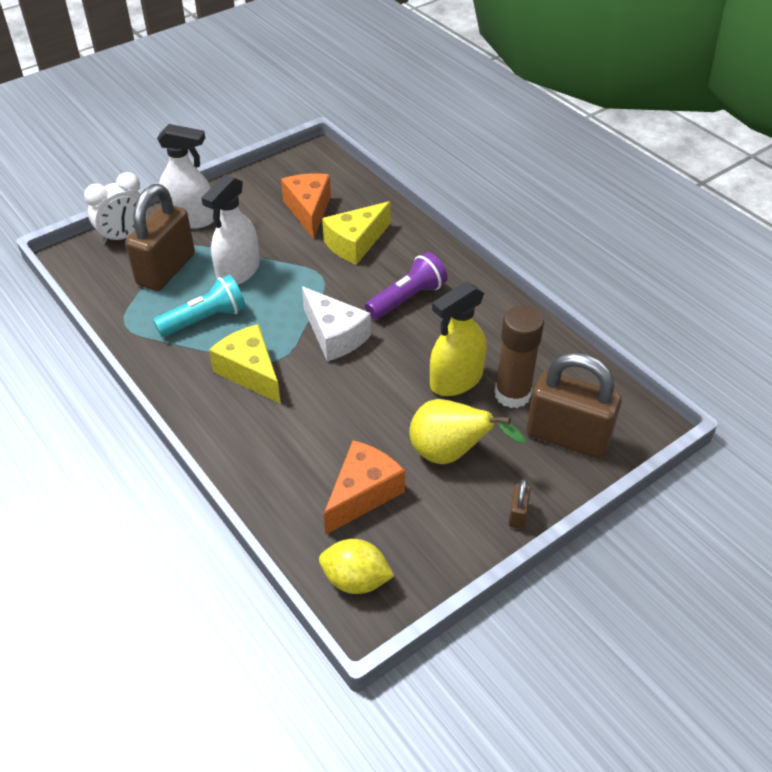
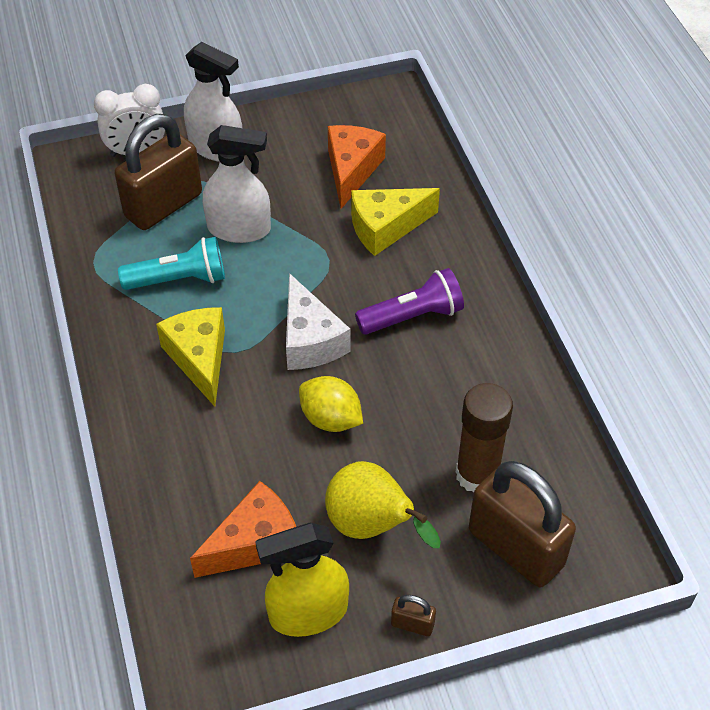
camera: 20 degrees right, 5 degrees up
white spray bottle [201,174,260,285] -> white spray bottle turned 135 degrees counterclockwise [203,125,271,243]
yellow lemon [319,539,394,594] -> yellow lemon moved to [299,376,363,432]
yellow spray bottle [430,281,487,396] -> yellow spray bottle moved to [256,523,349,637]
brown padlock [508,479,531,529] -> brown padlock turned 75 degrees clockwise [391,595,436,636]

